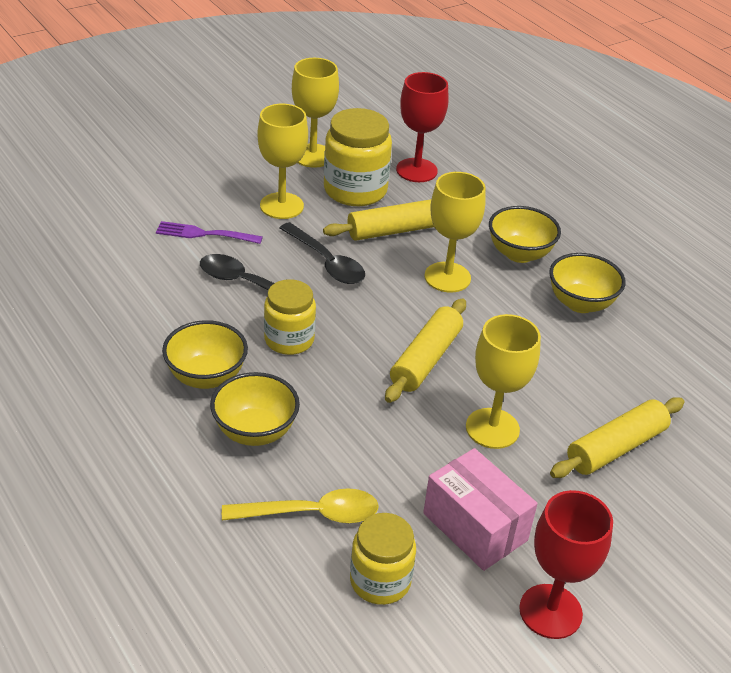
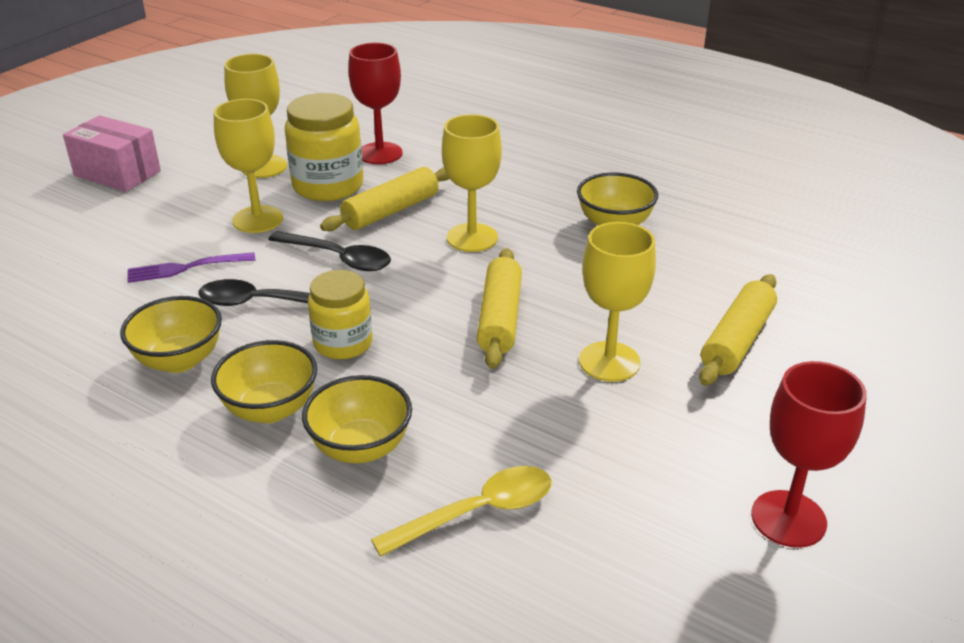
camera: 20 degrees left, 5 degrees down
yellow jar [350,513,416,605] -> none
pink box [423,448,538,571] -> pink box moved to [63,115,161,192]
yellow bowl [489,206,561,263] -> yellow bowl moved to [120,296,222,373]

